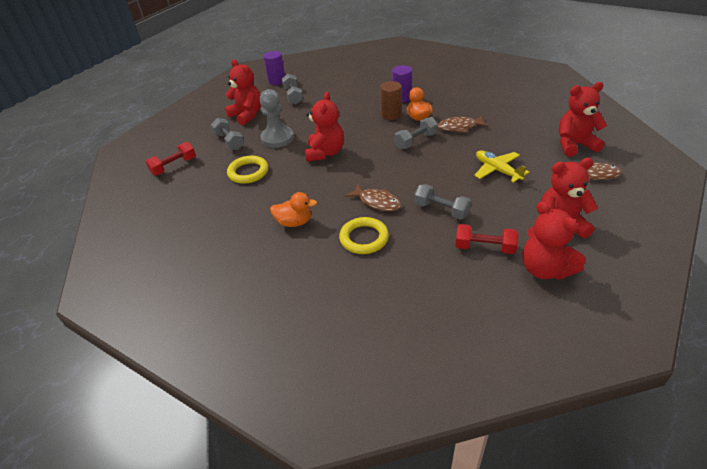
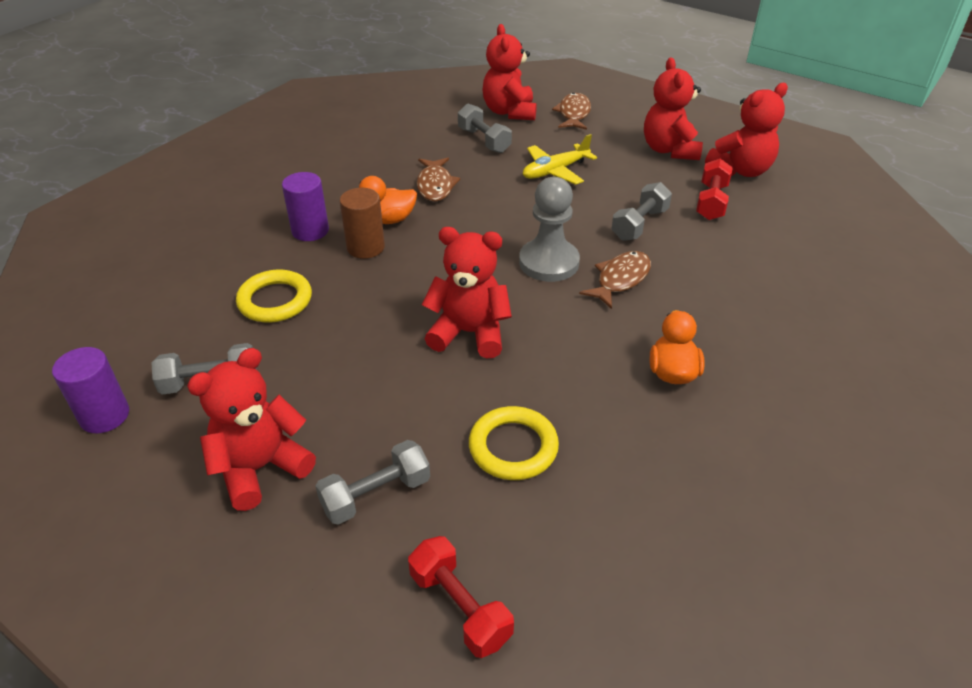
camera: 90 degrees left, 0 degrees up
grey pawn [259,89,294,148] -> grey pawn moved to [519,177,580,282]
yellow ring [339,217,389,254] -> yellow ring moved to [236,270,312,323]
grey dumbbell [395,117,438,149] -> grey dumbbell moved to [458,103,512,153]

